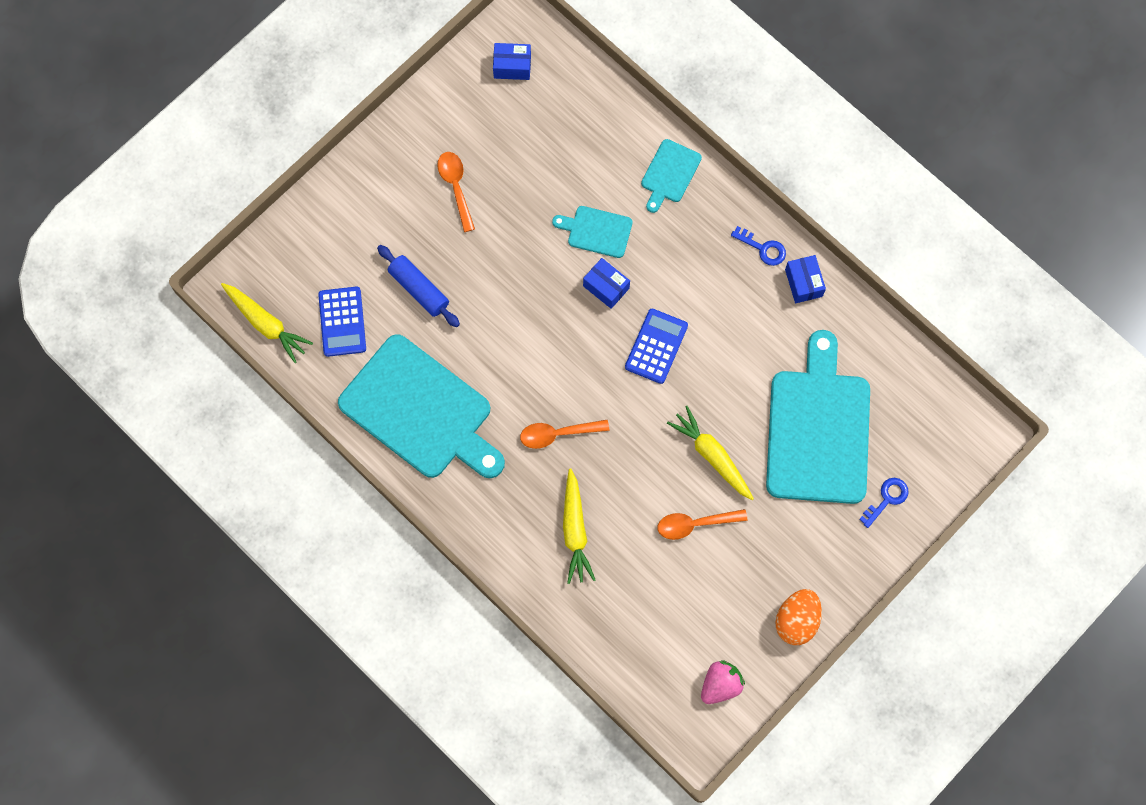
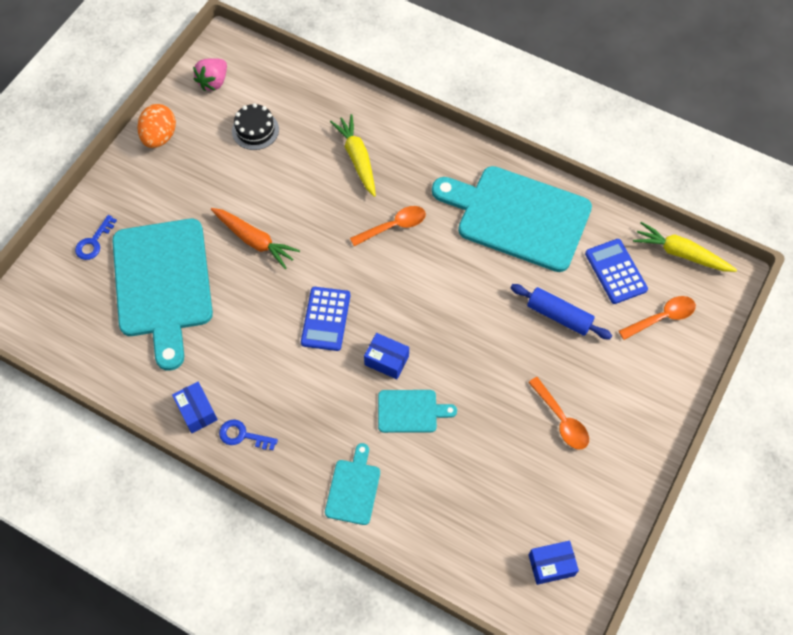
camera: 165 degrees right, 10 degrees down
orange spoon [658,509,747,540] -> orange spoon moved to [619,296,696,340]
yellow carrot [667,406,754,500] -> orange carrot [211,208,300,269]
none -> black cake [232,103,279,150]

